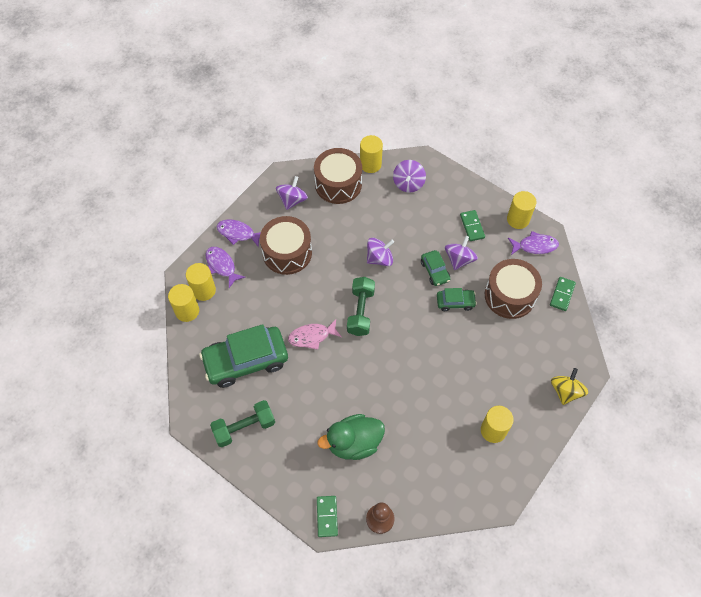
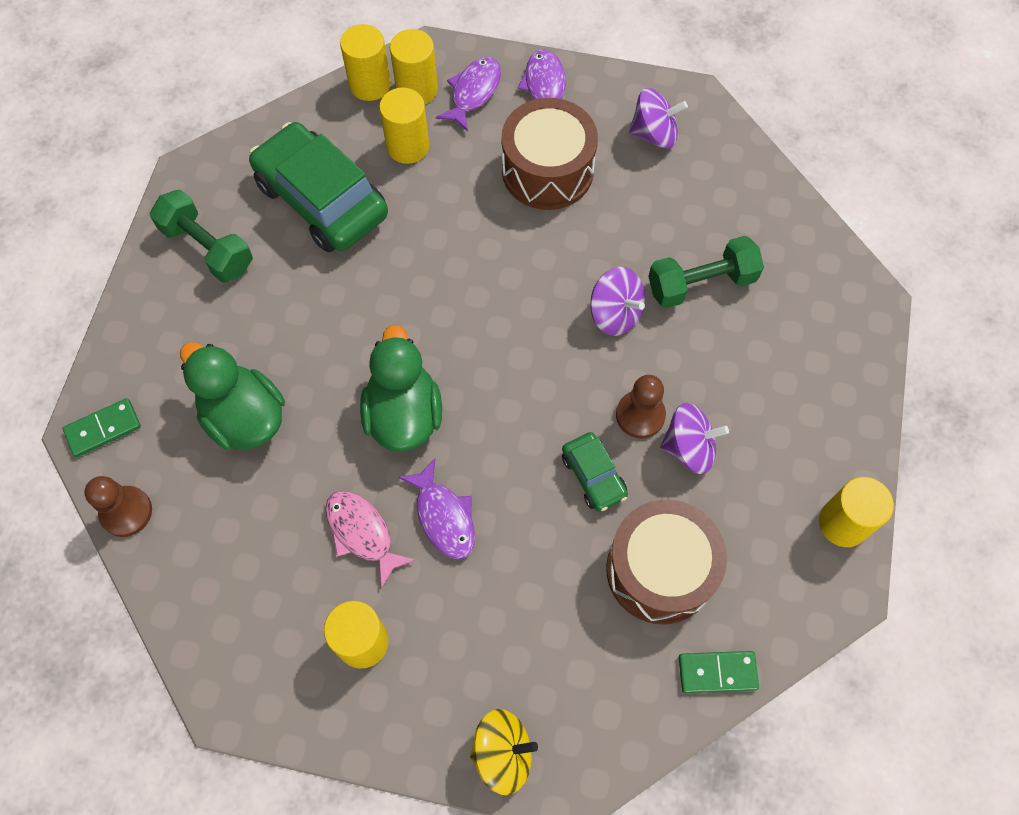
camera: 65 degrees right, 5 degrees up
pink fish [288,319,342,350] -> pink fish moved to [325,491,415,589]
brown drum [314,148,362,204] -> none
green dumbbell [347,277,375,336] -> green dumbbell moved to [648,236,764,308]
yellow cylinder [360,135,383,173] -> yellow cylinder moved to [379,88,429,164]
purple spinning top [393,160,426,193] -> none
green car [421,250,450,286] -> brown pawn [616,375,666,438]
green domino [460,210,485,241] -> none
purple fish [508,231,559,255] -> purple fish moved to [398,458,475,559]
none -> green duck [360,325,442,452]

